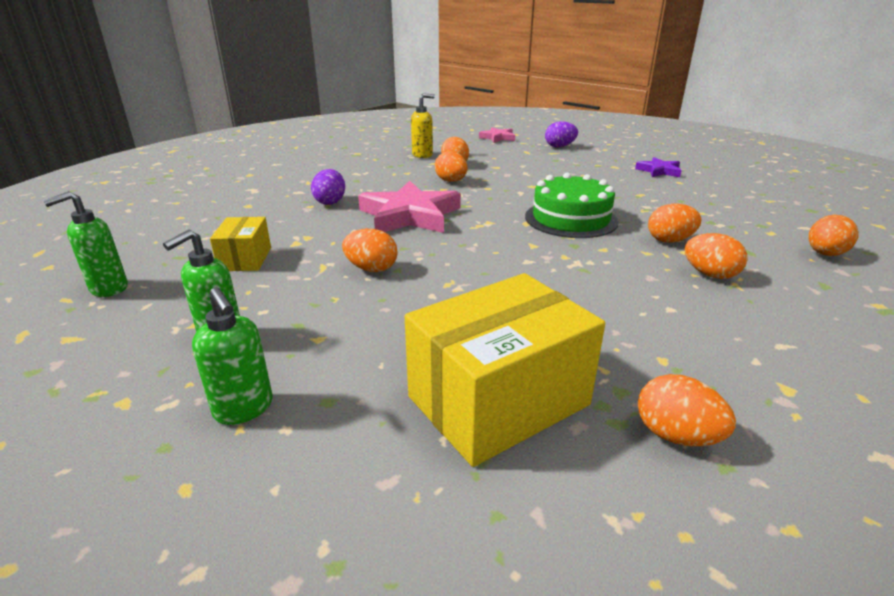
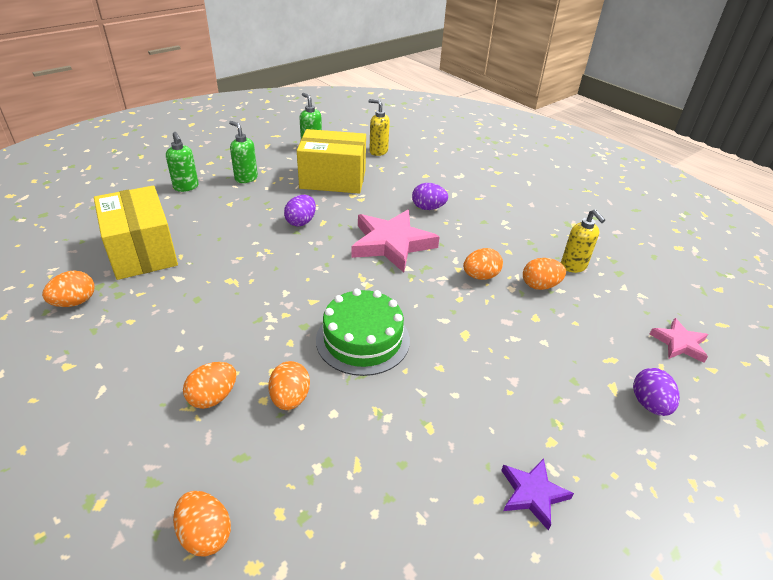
camera: 95 degrees right, 10 degrees up
green soap dispenser [192,287,273,425] -> green soap dispenser turned 90 degrees counterclockwise [166,132,199,192]
yellow box [210,217,271,271] -> yellow box [297,129,366,194], size x1.90
orange egg [342,229,398,272] -> purple egg [284,195,316,227]
none -> yellow soap dispenser [369,99,390,156]

